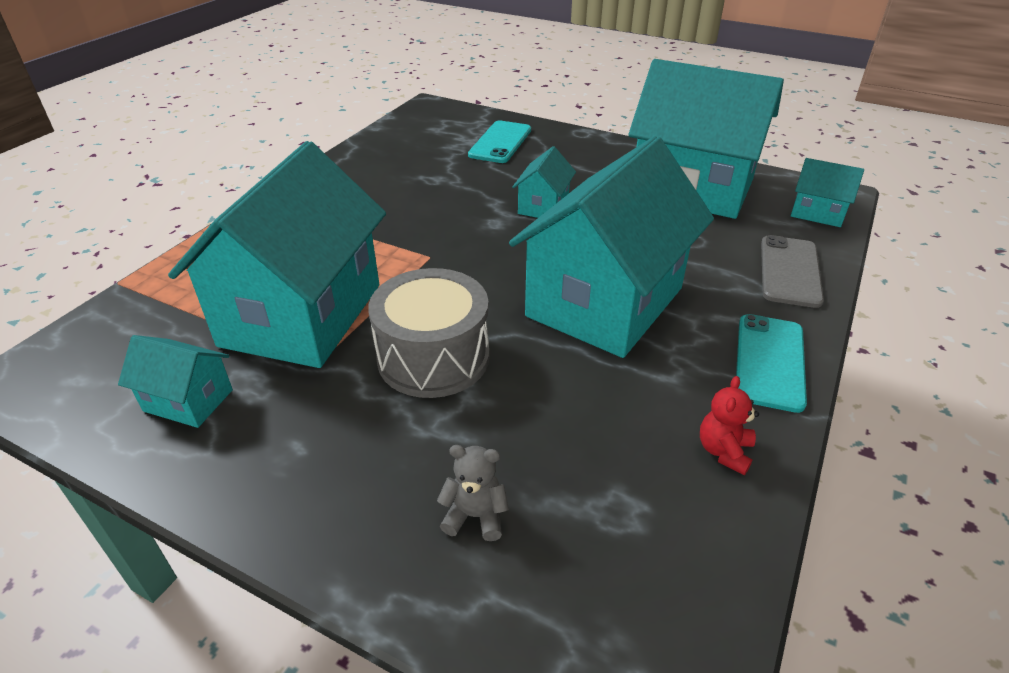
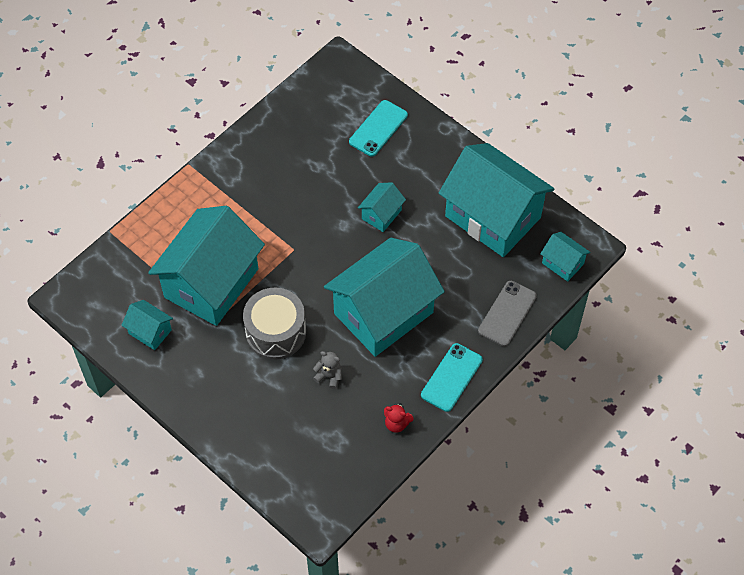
camera: 15 degrees right, 20 degrees up
grey teddy bear [437,445,509,541] -> grey teddy bear moved to [313,351,342,389]
red teddy bear [700,376,759,475] -> red teddy bear turned 105 degrees counterclockwise [384,403,414,433]

